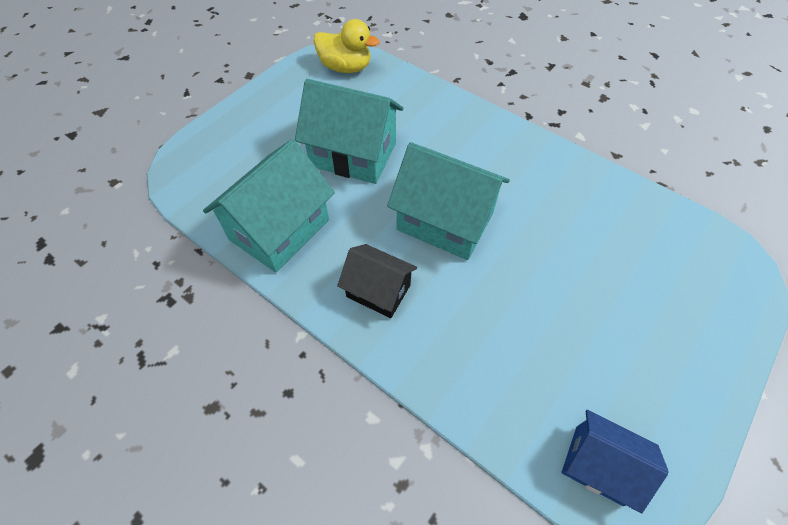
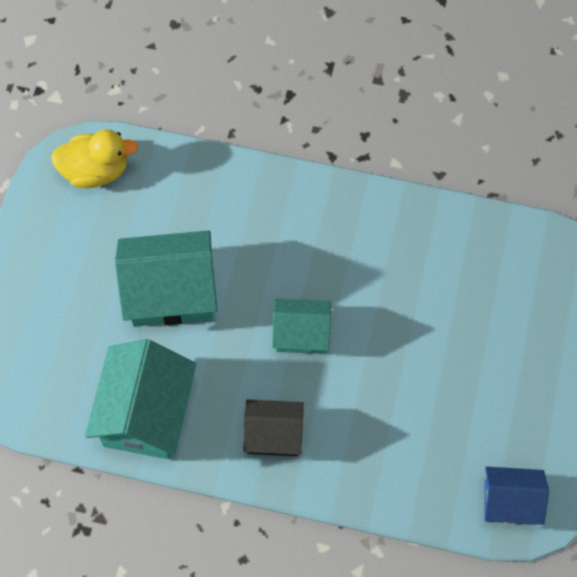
camera: 25 degrees left, 10 degrees up
turquoise house [387,142,510,260] -> turquoise house [272,298,331,354], size x0.60

